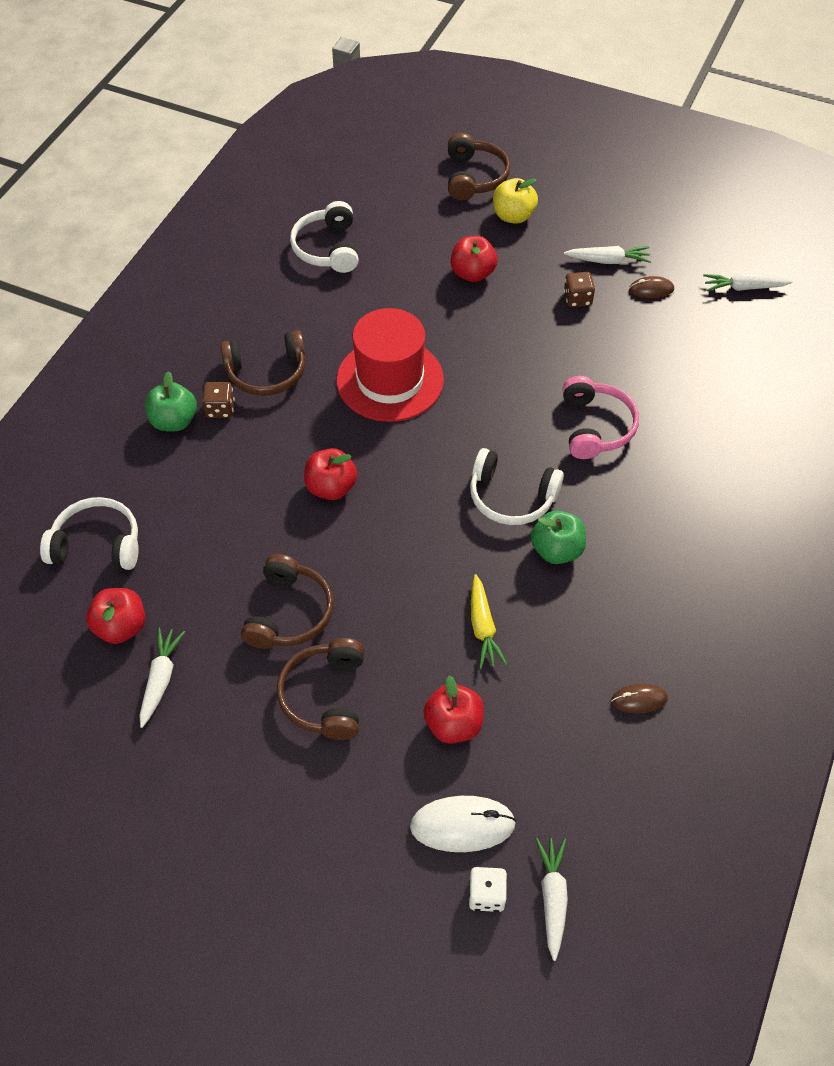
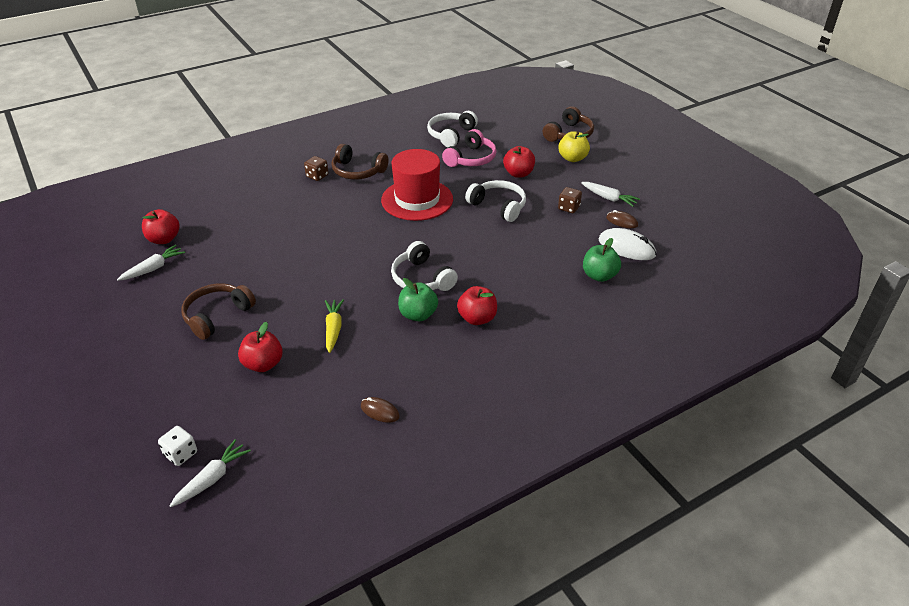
camera: 35 degrees right, 15 degrees down
white headphones [40,497,139,570] -> white headphones moved to [465,180,526,222]
green apple [145,371,197,431] -> green apple moved to [583,238,621,282]
brown headphones [241,554,334,649] -> none
red apple [304,448,357,500] -> red apple moved to [457,286,497,325]
white mouse [410,796,516,852] -> white mouse moved to [598,228,657,260]
yellow carrot [471,574,508,669] -> yellow carrot turned 150 degrees clockwise [325,299,344,353]
pink headphones [562,376,639,459] -> pink headphones moved to [442,129,497,167]
white carrot [703,272,793,291] -> none

